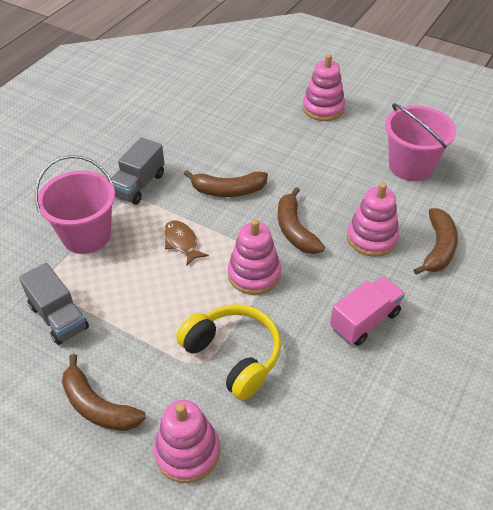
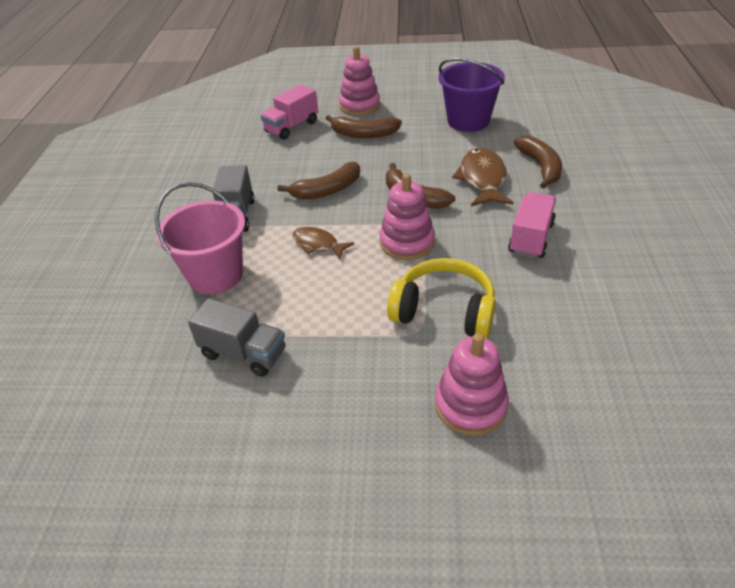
camera: 25 degrees left, 5 degrees down
brown banana [62,354,146,431] -> brown banana moved to [326,115,402,138]
pink stacking toy [347,182,399,257] -> brown fish [452,148,514,206]
pink bucket [385,103,456,181] -> purple bucket [438,58,505,132]
none -> pink truck [260,84,318,140]

